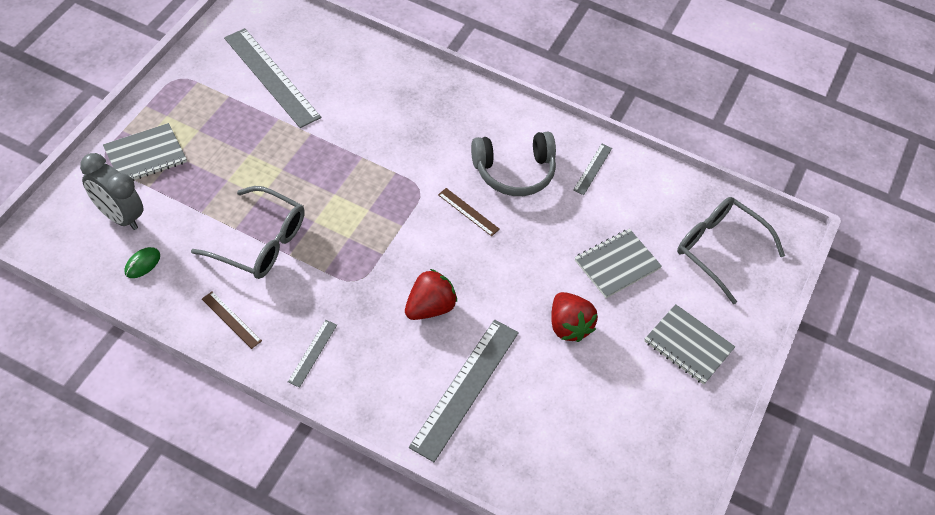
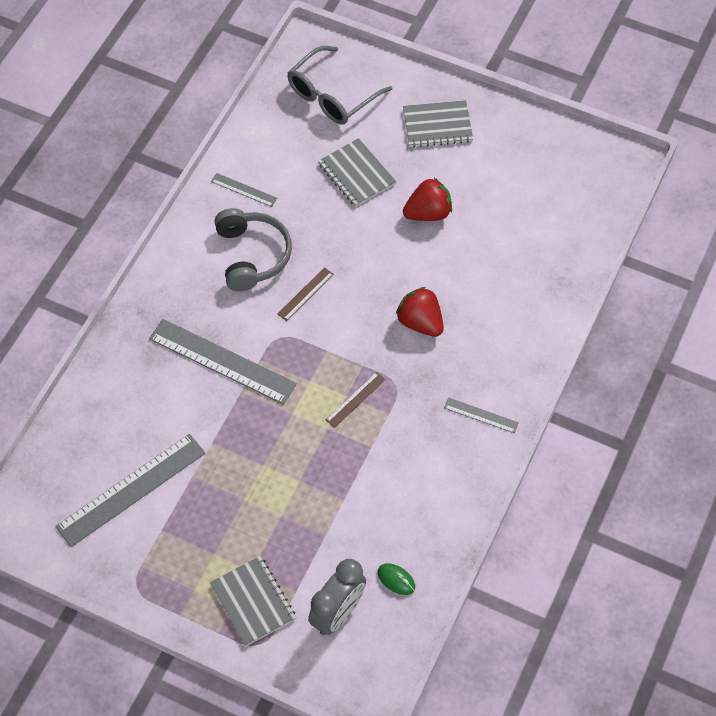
camera: 85 degrees left, 5 degrees up
grey glasses [191,186,305,279] -> none
brown ruler [202,291,262,349] -> brown ruler moved to [326,372,385,428]
grey ruler [409,319,519,462] -> grey ruler moved to [149,319,297,405]
grey notebook [645,304,736,385] -> grey notebook turned 45 degrees clockwise [403,100,473,148]

